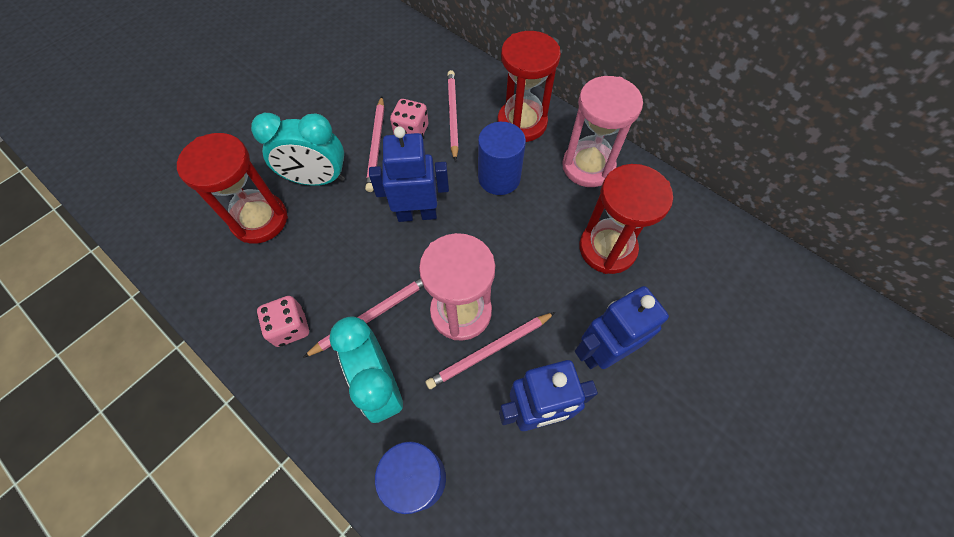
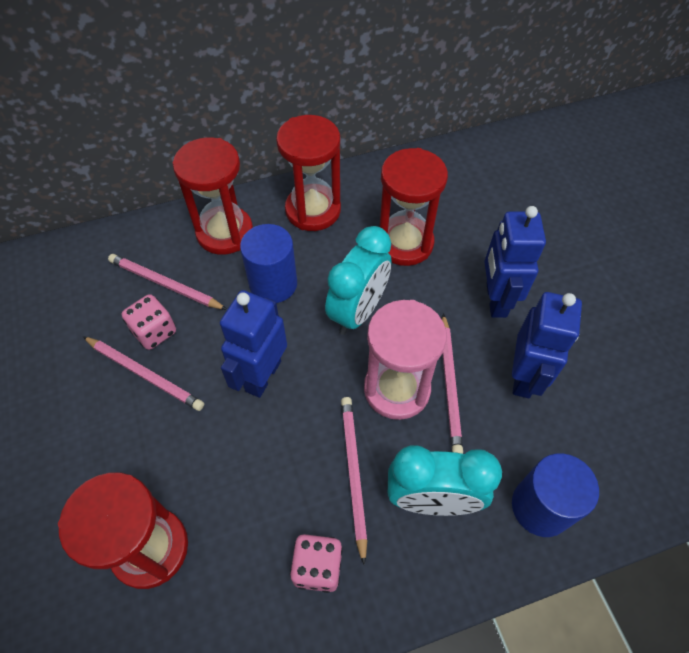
camera: 60 degrees left, 5 degrees down
turquoise clock [251,113,345,186] -> turquoise clock moved to [325,226,392,335]
pink hourglass [562,76,643,187] -> red hourglass [276,115,341,231]

